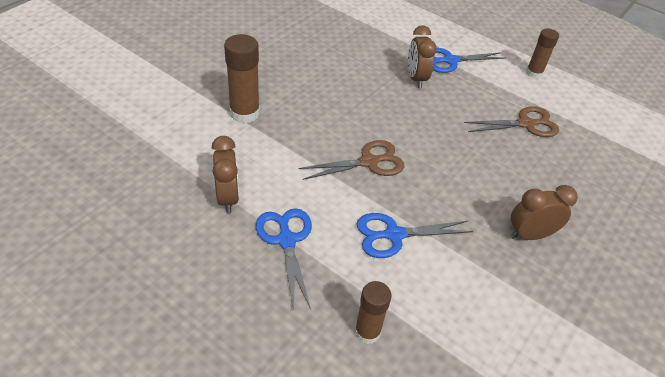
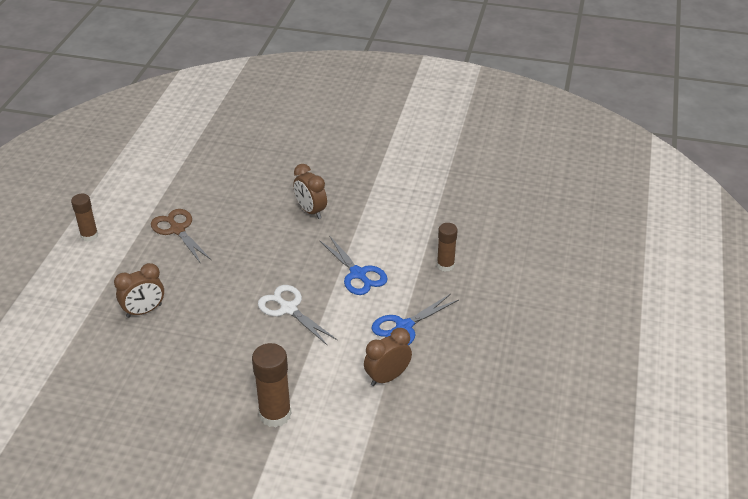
camera: 110 degrees left, 5 degrees down
brown scissors [299,140,404,180] -> white scissors [258,285,337,346]
blue scissors [433,48,506,73] -> none

